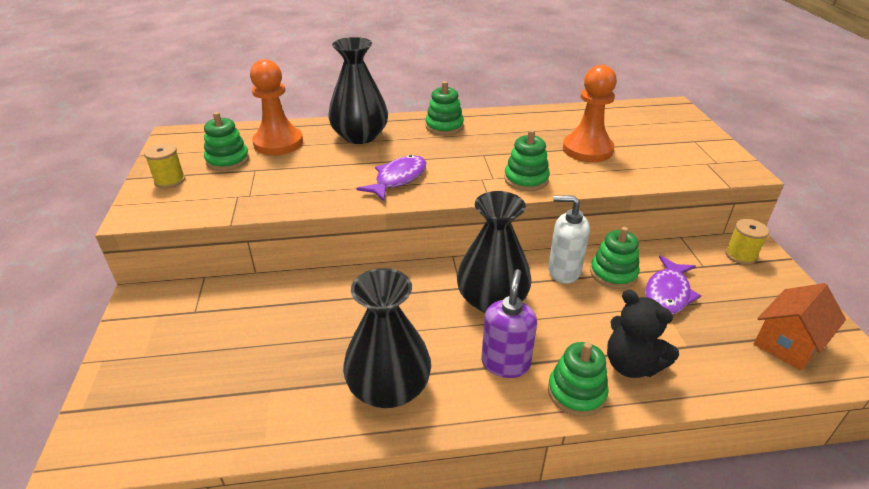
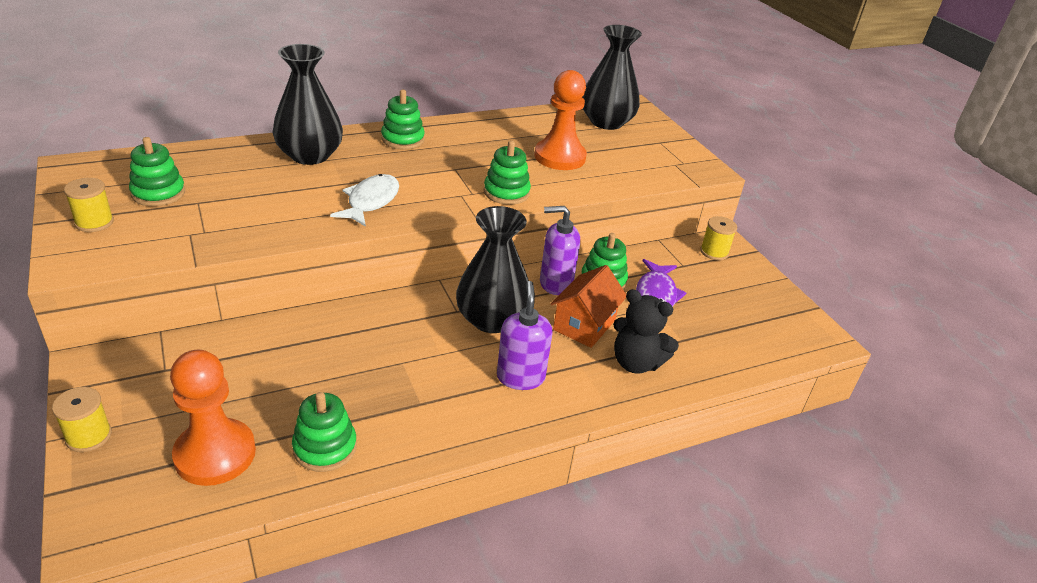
camera: 20 degrees left, 0 degrees up
orange pawn [250,59,303,155] -> orange pawn moved to [170,350,256,486]
black vase [343,268,431,408] -> black vase moved to [582,25,642,130]
purple fish [356,155,426,201] -> white fish [330,174,399,227]
white soap dispenser [548,195,590,284] -> purple soap dispenser [540,206,580,295]
green stacking toy [548,342,609,416] -> green stacking toy moved to [292,392,357,472]
orange house [754,283,846,371] -> orange house moved to [550,265,626,348]
none -> yellow spool [52,387,112,452]

